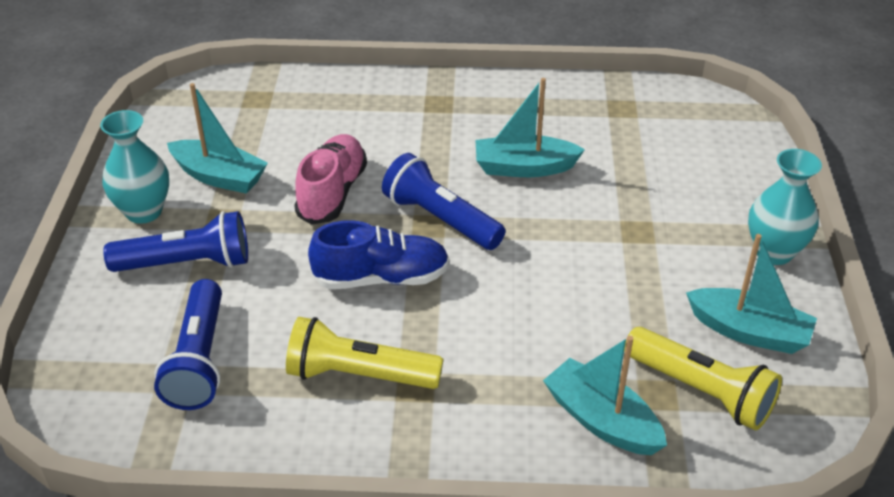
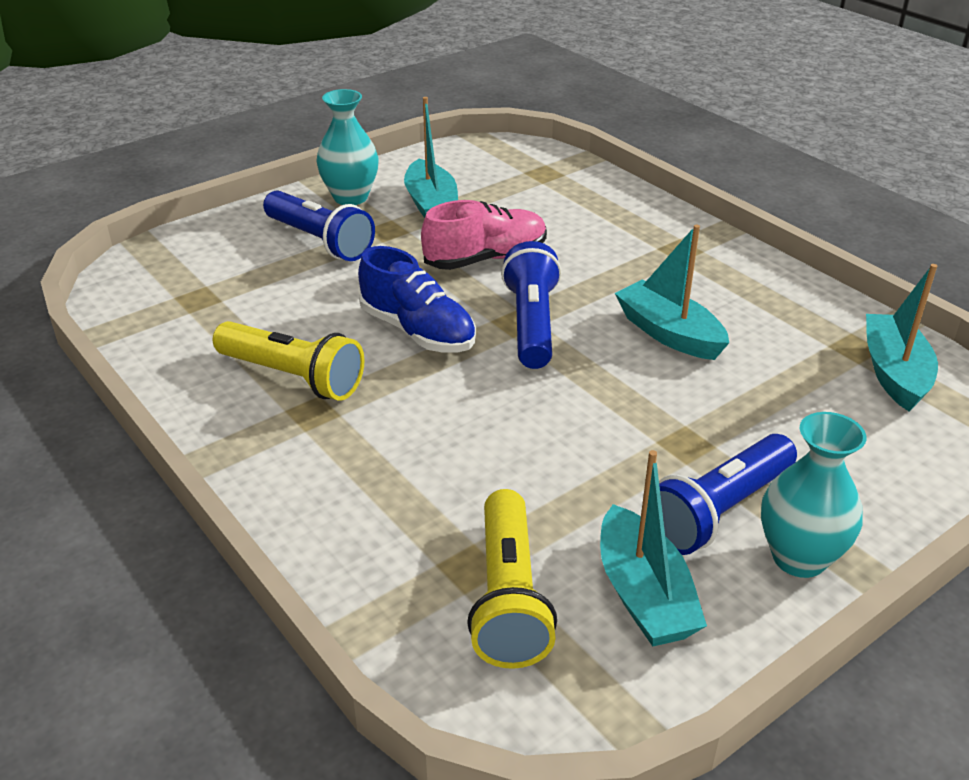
camera: 50 degrees right, 5 degrees down
blue flashlight [154,279,222,410] -> blue flashlight moved to [659,434,797,555]
yellow flashlight [286,317,443,389] -> yellow flashlight turned 150 degrees clockwise [213,321,364,401]
turquoise boat [543,336,667,455] -> turquoise boat moved to [866,264,938,412]

